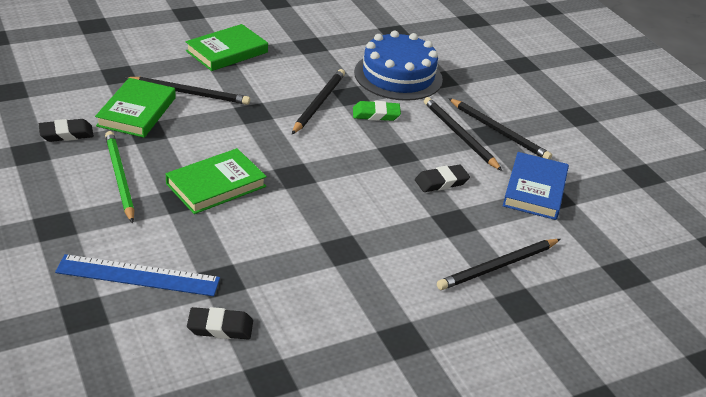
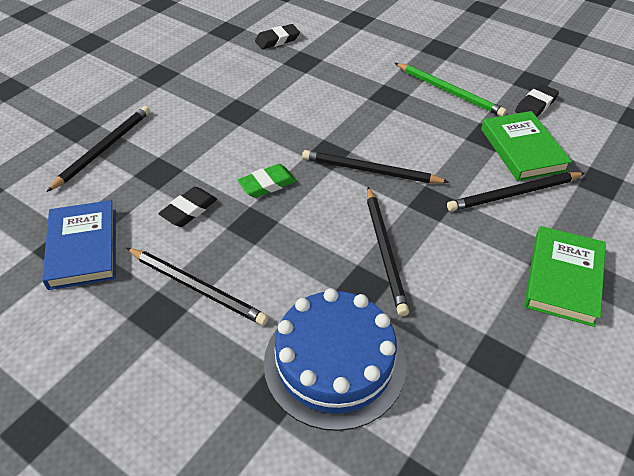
camera: 155 degrees right, 10 degrees up
blue ruler [55,254,220,296] -> none
green book [166,148,267,214] -> none
green eraser [353,101,401,121] -> green eraser moved to [238,164,297,198]
black pencil [448,98,552,159] -> black pencil moved to [302,150,449,183]

